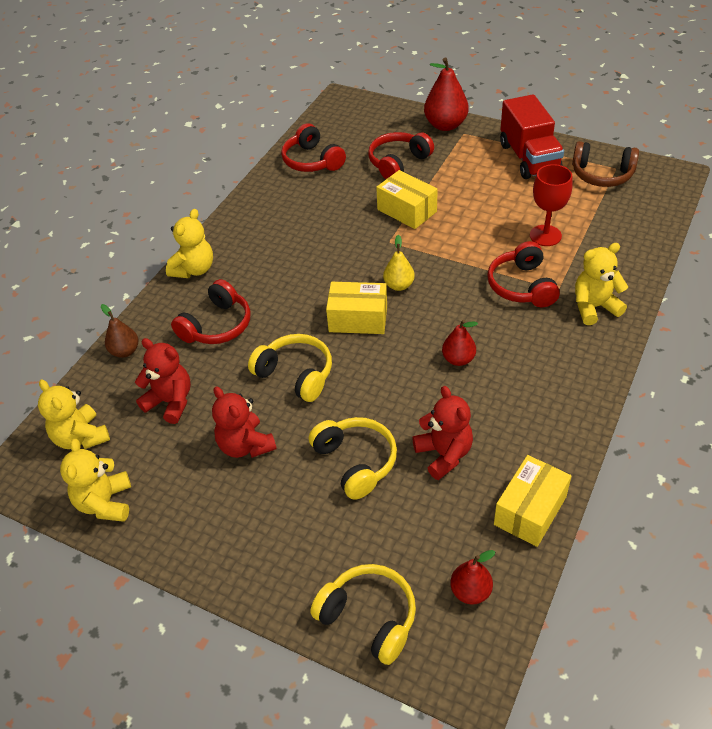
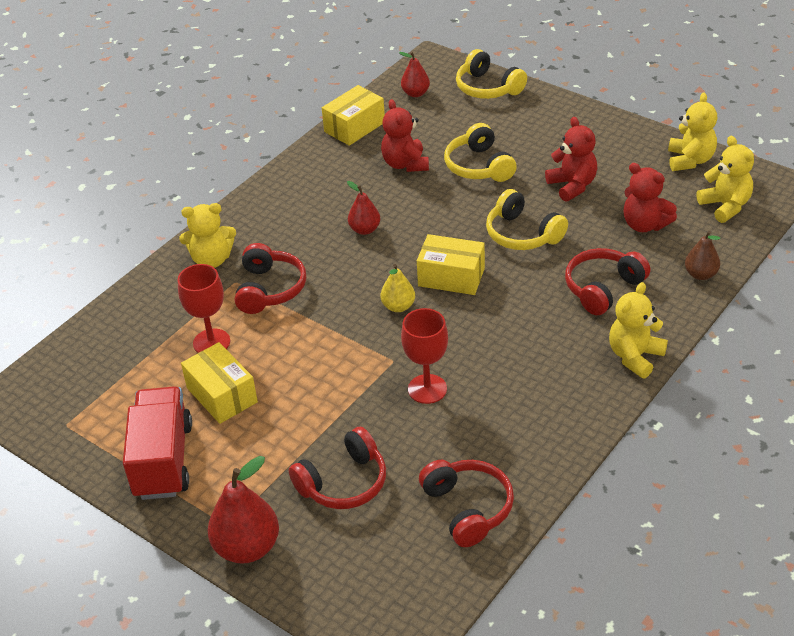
camera: 170 degrees left, 5 degrees down
yellow box [376,170,438,229] -> yellow box moved to [181,342,258,424]
brown headphones [572,141,639,187] -> none
none -> red goblet [401,308,448,404]

